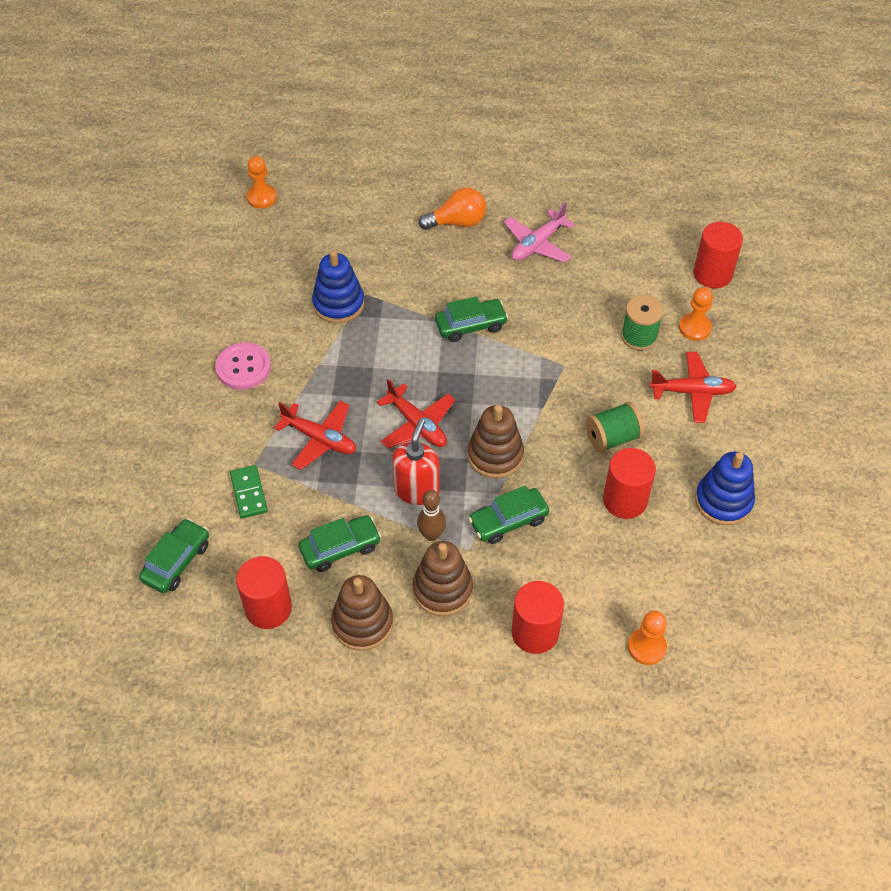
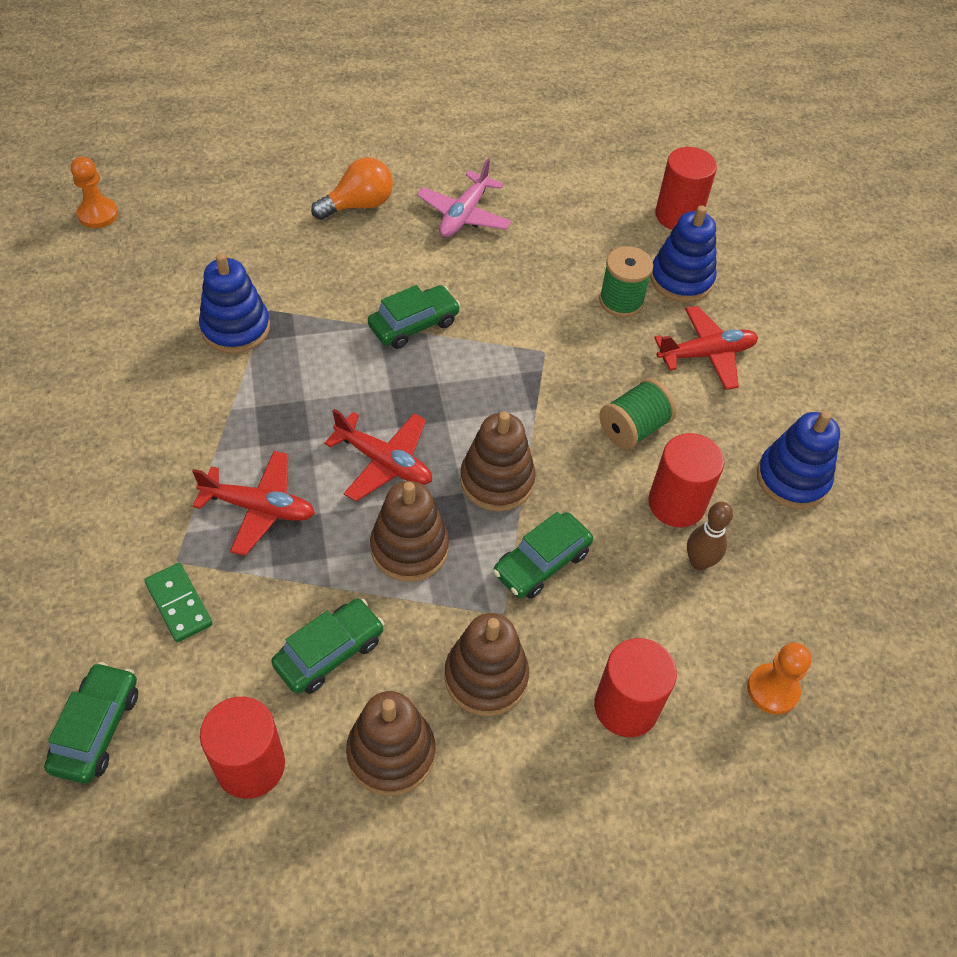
camera: 20 degrees left, 0 degrees up
pink button [215,342,271,390] -> none
red soap dispenser [392,419,440,505] -> brown stacking toy [370,481,449,582]
brown bowling pin [417,490,446,541] -> brown bowling pin moved to [687,502,733,570]
orange pawn [679,287,713,341] -> blue stacking toy [650,205,717,302]

